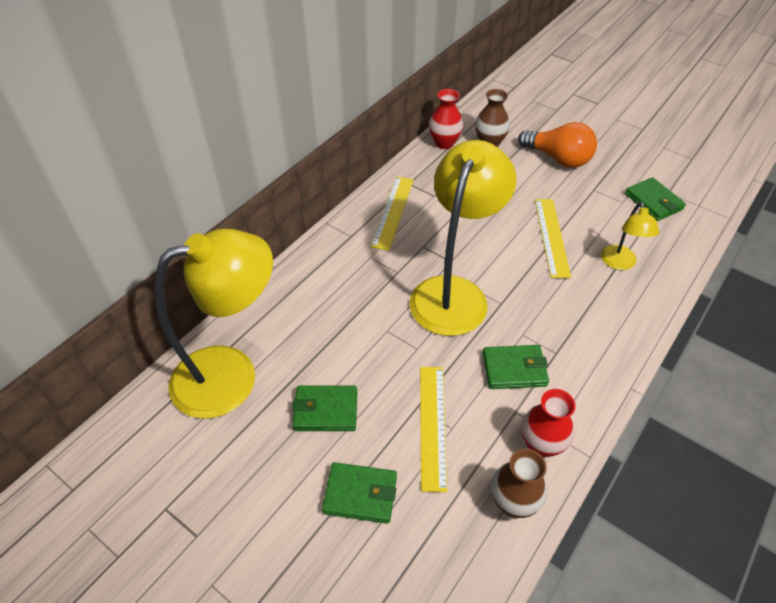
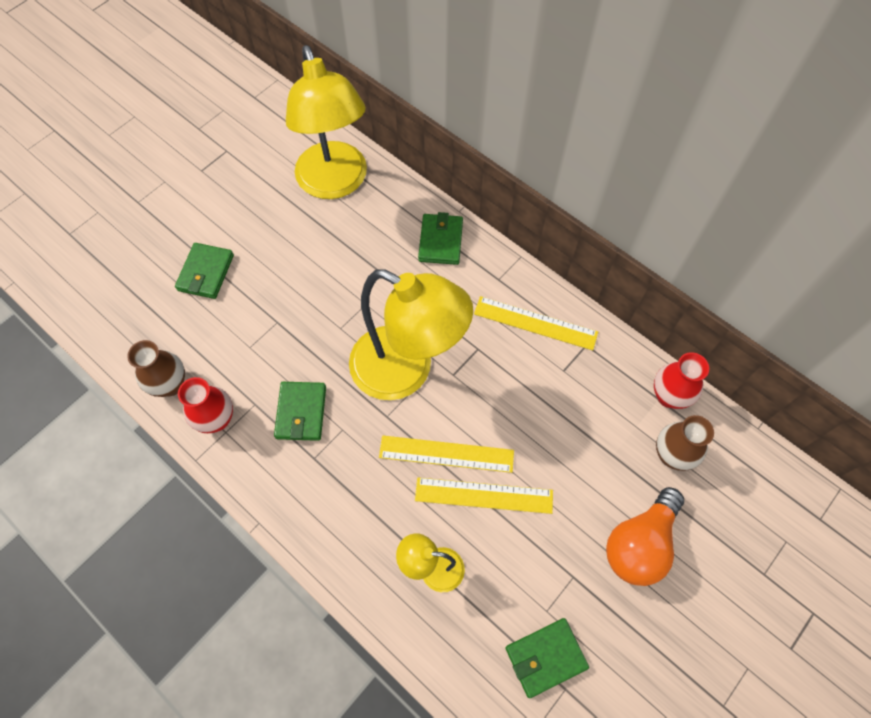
camera: 95 degrees right, 15 degrees up
green wallet [292,386,357,431] -> green wallet moved to [418,212,463,265]
yellow ruler [420,367,447,492] -> yellow ruler moved to [379,435,514,473]

